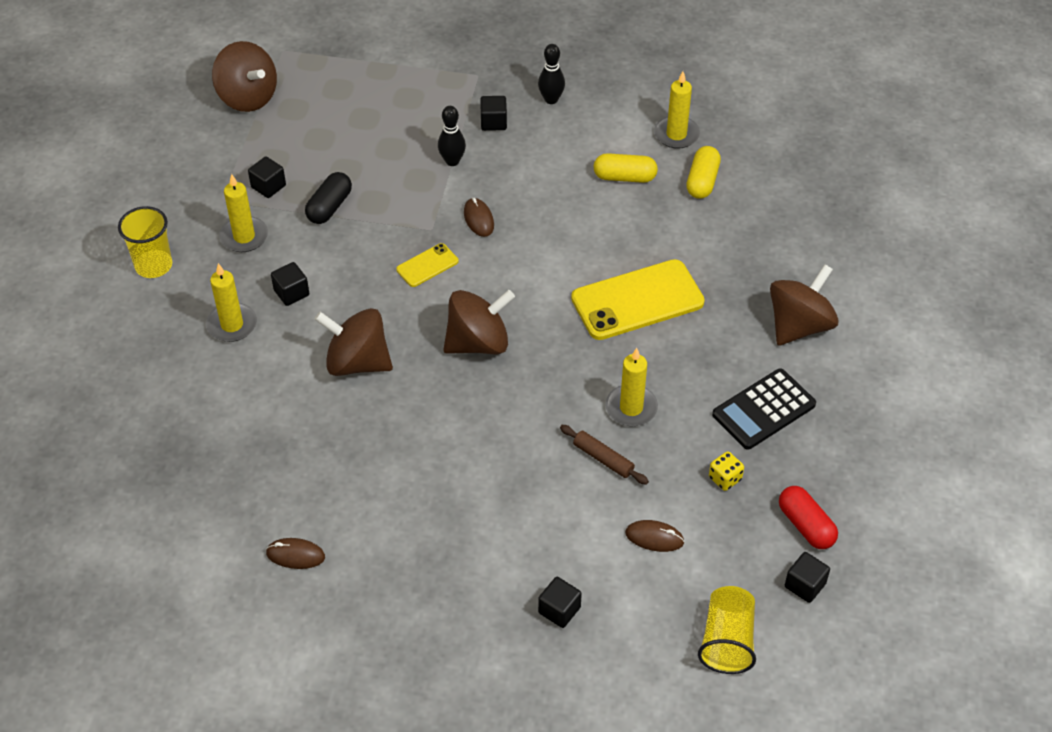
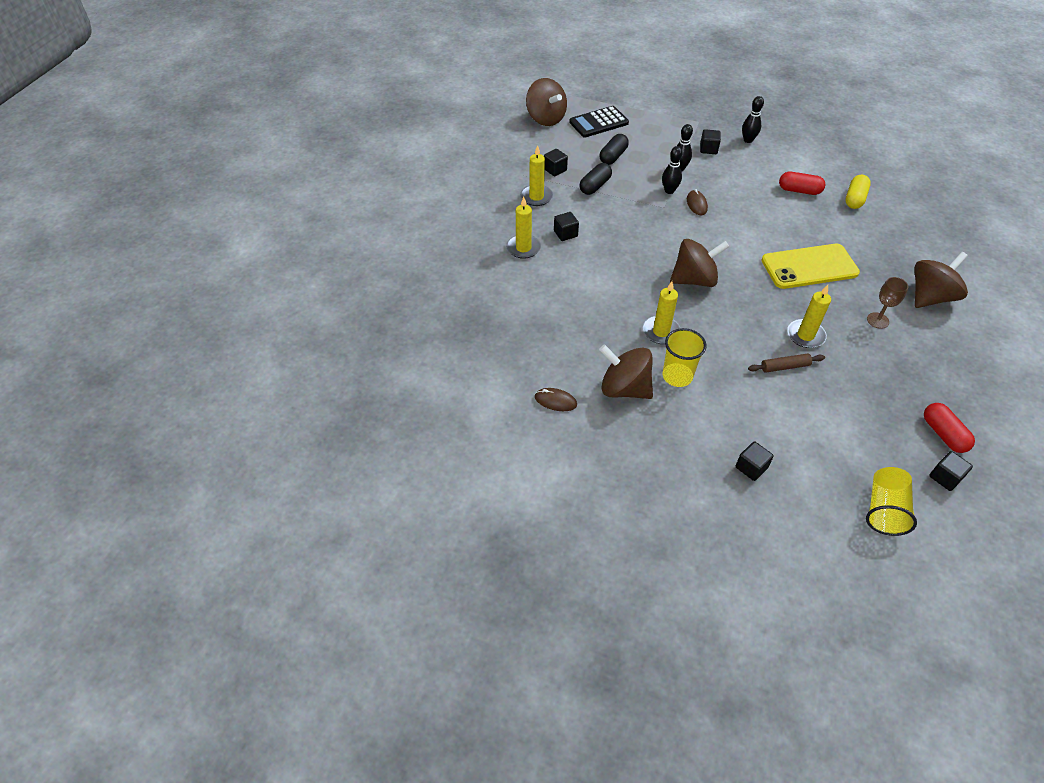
camera: 10 degrees right, 0 degrees up
yellow cup [118,206,172,278] -> yellow cup moved to [663,328,706,387]
brown spinning top [314,308,393,376] -> brown spinning top moved to [599,344,653,399]
yellow phone [396,243,459,287] -> none
brown rolling pin [560,425,649,485] -> brown rolling pin turned 60 degrees counterclockwise [748,353,825,373]
yellow capsule [594,153,658,183] -> red capsule [779,172,825,195]
brown mouse [625,520,685,552] -> none
yellow candle [654,71,700,149] -> yellow candle moved to [643,281,681,344]
yellow dice [709,452,744,491] -> none
black calculator [712,369,816,450] -> black calculator moved to [569,106,629,137]
none -> black capsule [600,134,629,165]
none -> black bowling pin [662,146,683,194]
none -> brown goblet [867,277,908,329]

